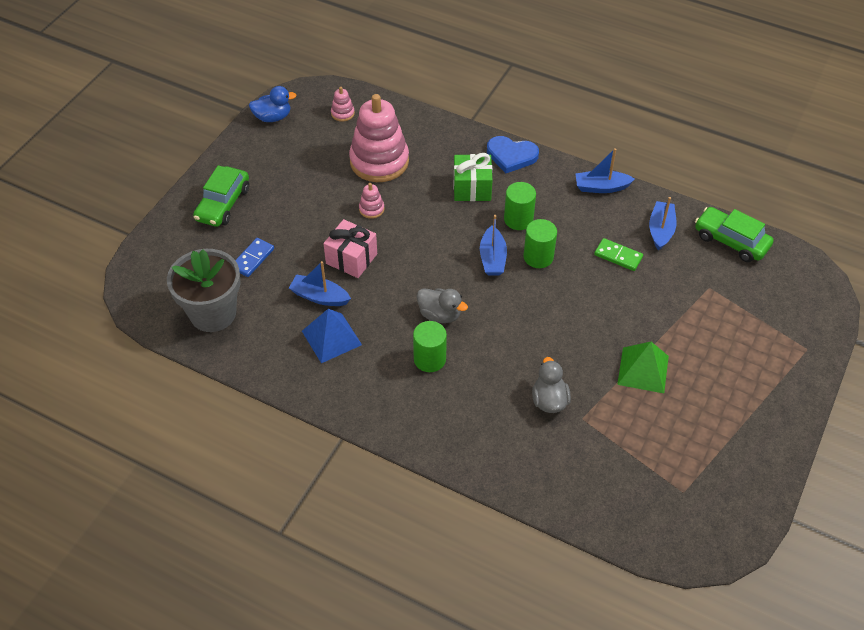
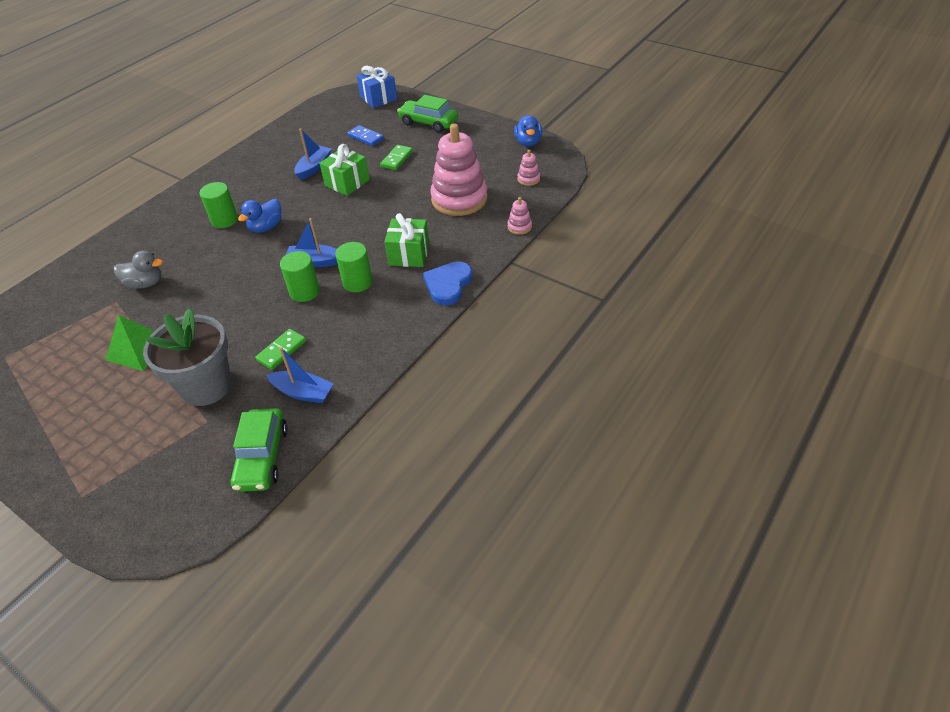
camera: 100 degrees right, 5 degrees down
grey flower pot [167,249,241,332] -> grey flower pot moved to [143,309,232,406]
blue pyramid [302,309,362,363] -> none
pink gift [323,219,377,278] -> green gift [320,144,370,196]
pink stacking toy [359,183,384,219] -> pink stacking toy moved to [507,197,532,235]
grey duck [417,288,468,323] -> blue duck [238,199,281,233]
blue boat [575,148,635,193] -> none
green car [695,207,774,262] -> green car turned 135 degrees clockwise [230,408,288,492]
none -> blue gift [357,66,397,108]
none -> green domino [380,145,413,170]

